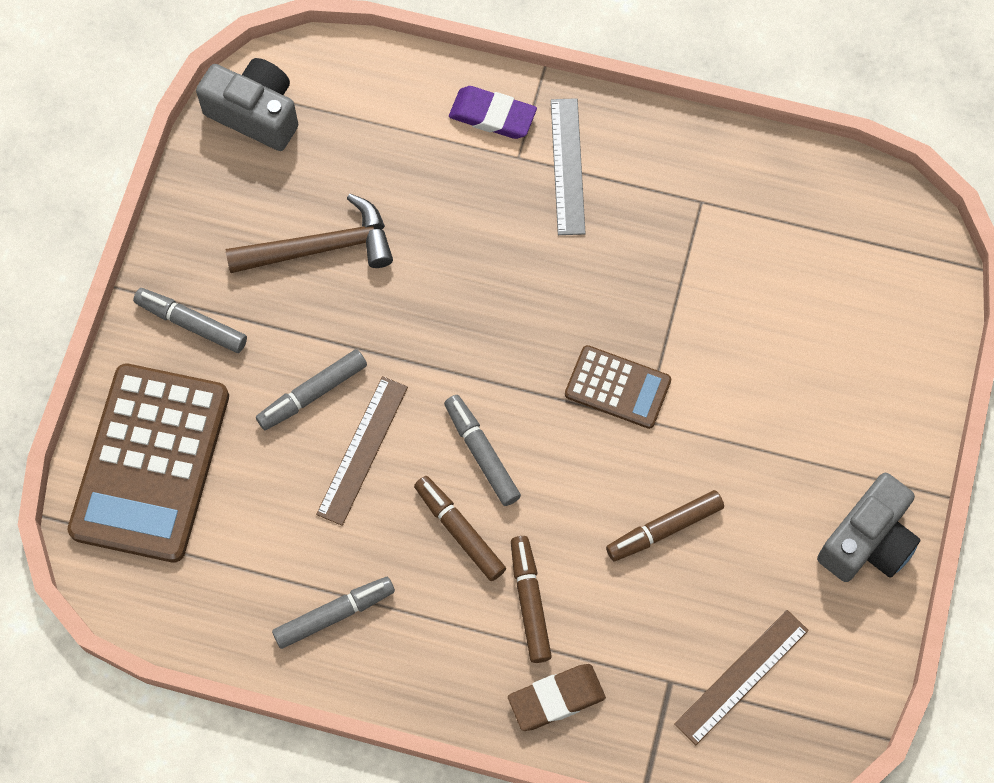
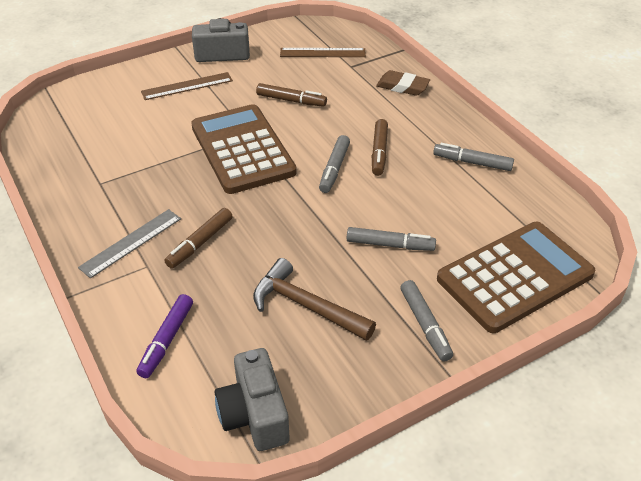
camera: 135 degrees left, 25 degrees down
brown ruler [316,376,408,526] -> brown ruler moved to [141,72,233,100]
purple eraser [449,86,537,139] -> none
brown marker [511,536,552,663] -> brown marker moved to [164,208,233,269]
brown calculator [565,345,671,429] -> brown calculator [191,104,297,194], size x1.96
none -> purple marker [136,294,193,378]

